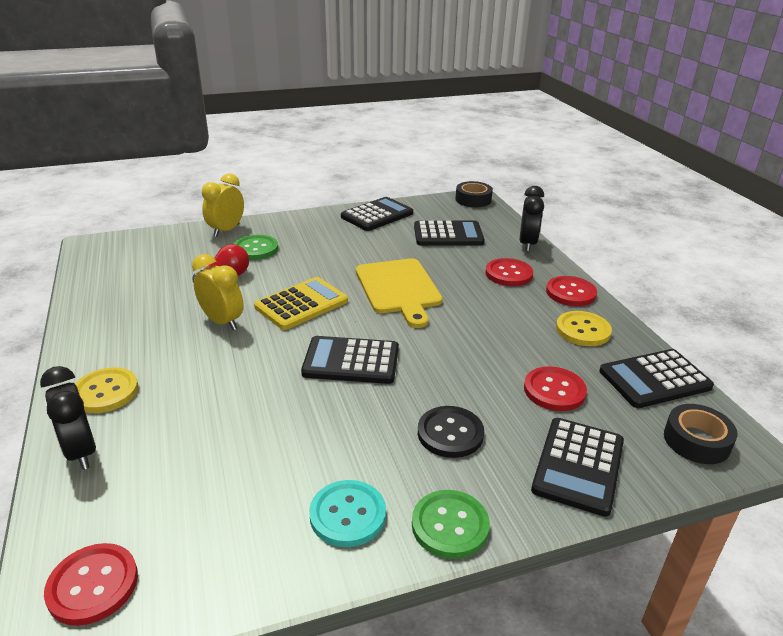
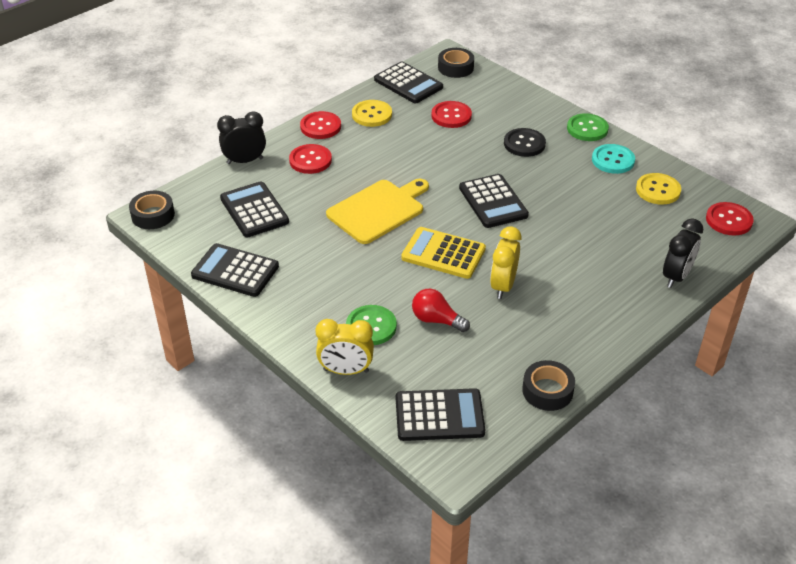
camera: 115 degrees left, 10 degrees up
yellow button [75,367,138,413] -> yellow button moved to [636,173,681,204]
black calculator [531,418,624,517] -> black calculator moved to [396,388,485,441]
none -> black tape [522,360,575,411]

